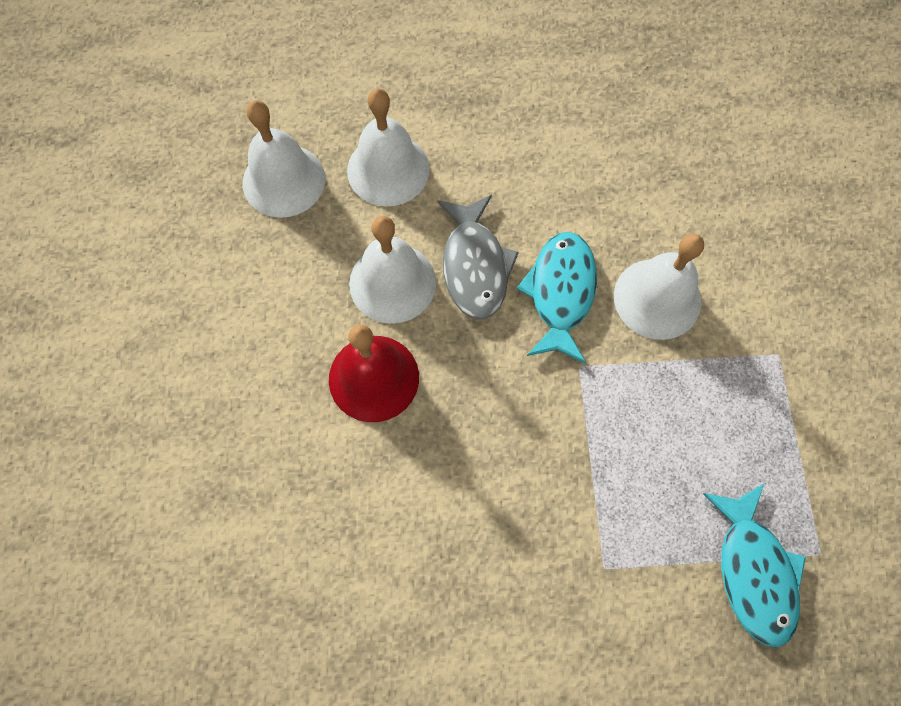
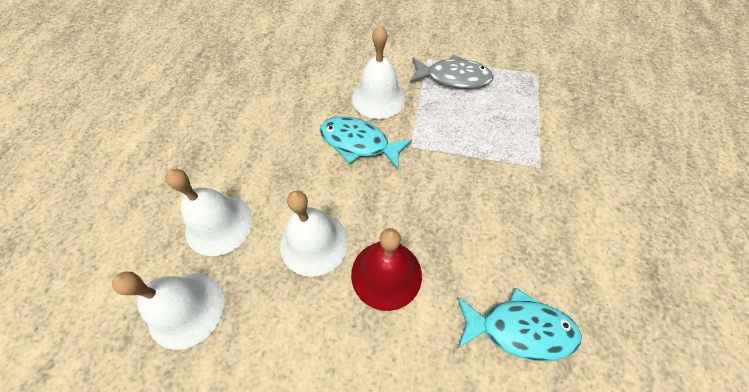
camera: 75 degrees left, 10 degrees down
grey fish [438,195,519,320] -> grey fish moved to [409,55,494,89]
turquoise fish [703,484,806,647] -> turquoise fish moved to [457,288,582,361]

